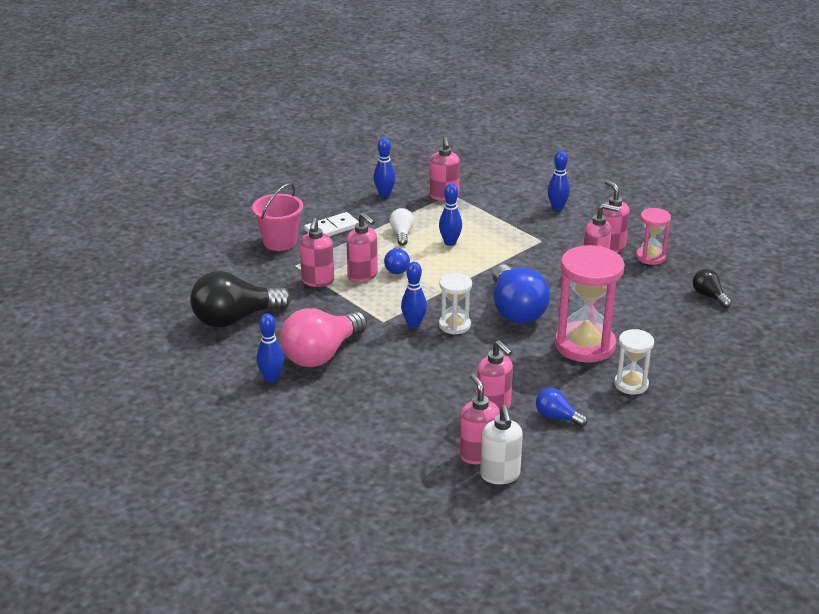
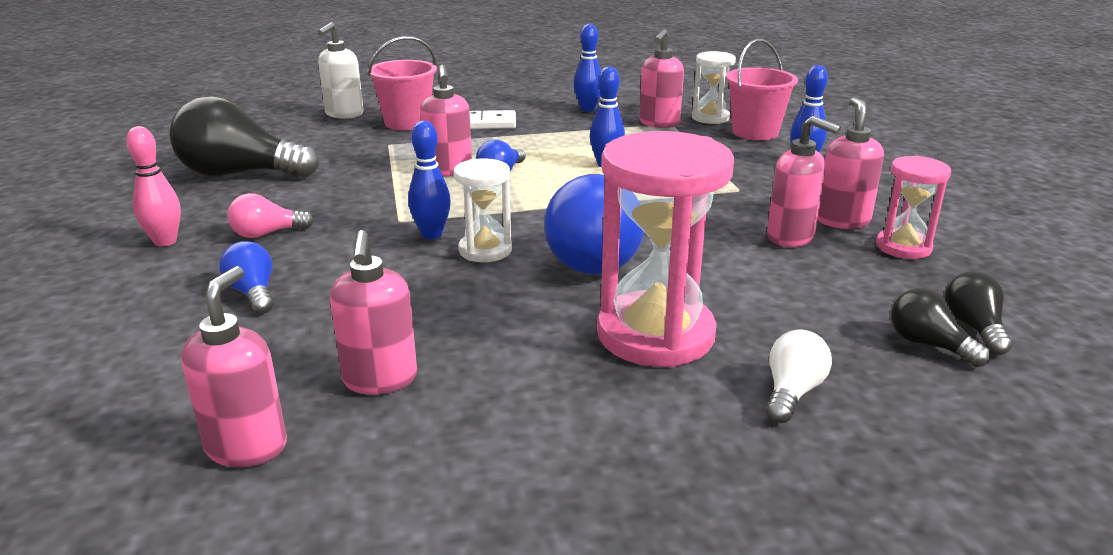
camera: 30 degrees right, 5 degrees down
blue bowling pin [256,313,284,383] -> pink bowling pin [126,126,181,247]
pink light bulb [280,308,367,367] -> pink light bulb [227,193,314,238], size x0.49
pink soap dispenser [300,218,334,287] -> none
white light bulb [390,208,414,246] -> white light bulb moved to [766,330,832,423]
white soap dispenser [480,405,523,484] -> white soap dispenser moved to [318,22,363,119]
blue light bulb [536,388,588,427] -> blue light bulb moved to [219,241,273,314]
white hourglass [614,329,654,395] -> white hourglass moved to [692,51,736,124]
none -> pink bucket [726,39,798,140]
none -> black light bulb [891,288,991,367]

